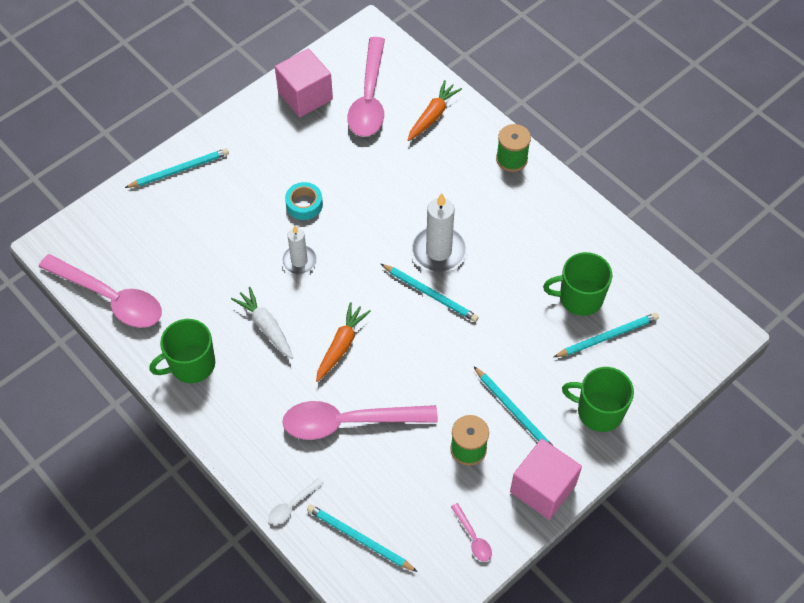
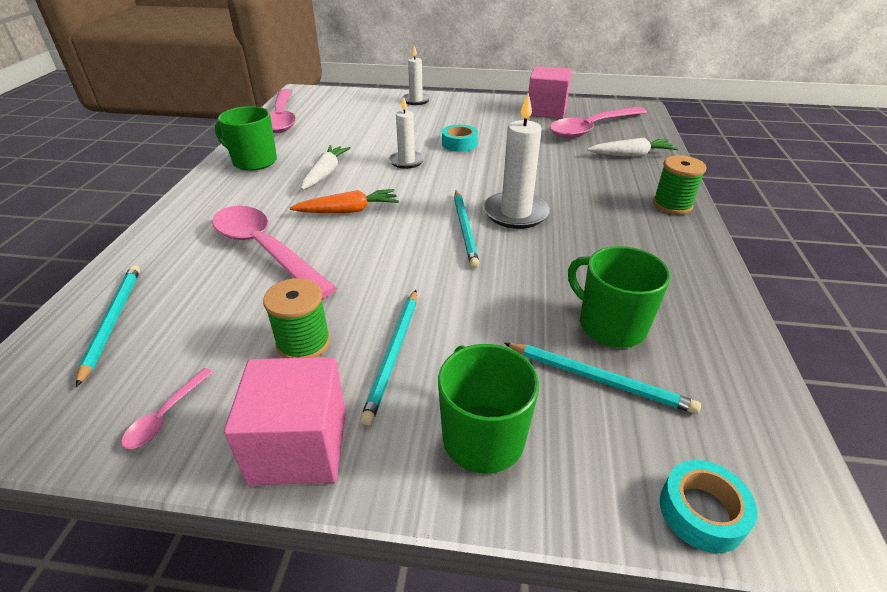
camera: 50 degrees right, 20 degrees down
turquoise pencil [125,148,229,188] -> white candle [402,45,431,105]
white spoon [269,478,324,524] -> none
orange carrot [408,80,462,141] -> white carrot [587,138,678,157]
none -> turquoise tape [660,460,758,553]

